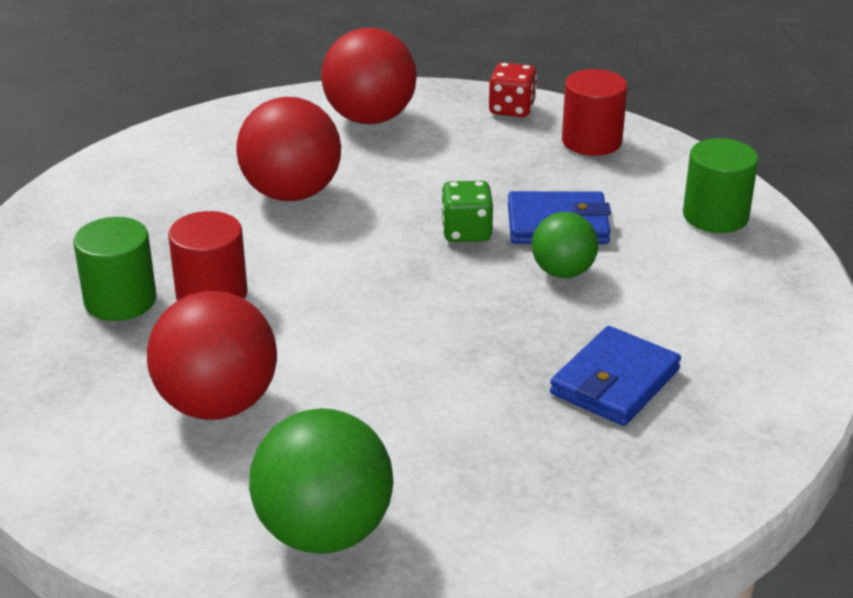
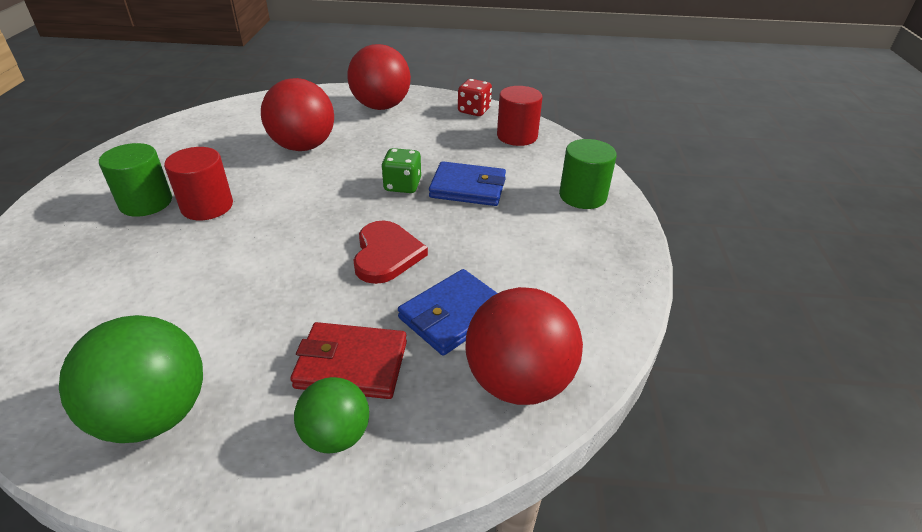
camera: 10 degrees right, 5 degrees up
red ball [147,291,277,420] -> red ball moved to [465,287,583,405]
green ball [532,212,598,278] -> green ball moved to [294,377,369,453]
none -> red wallet [290,322,407,399]
none -> red heart [353,220,428,284]

